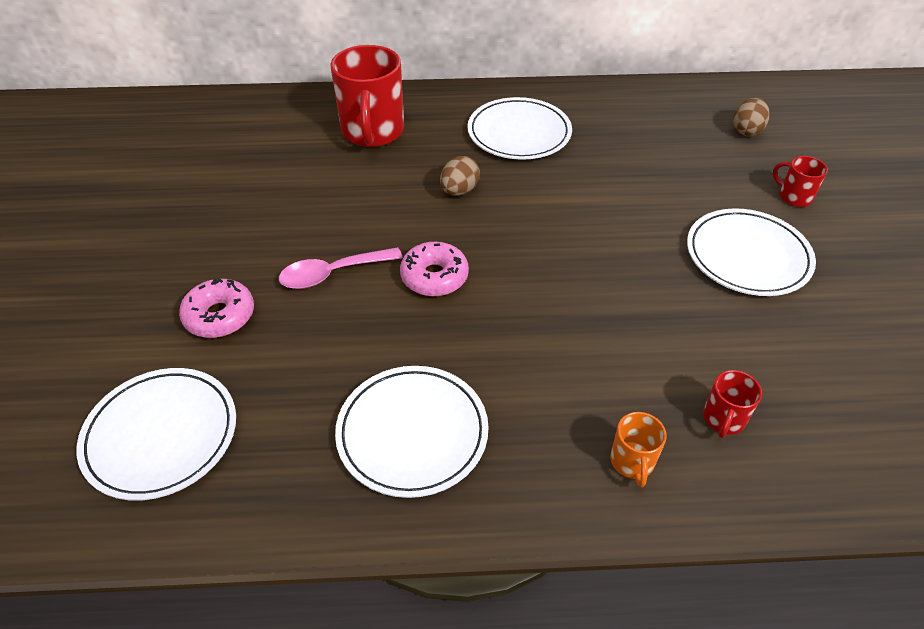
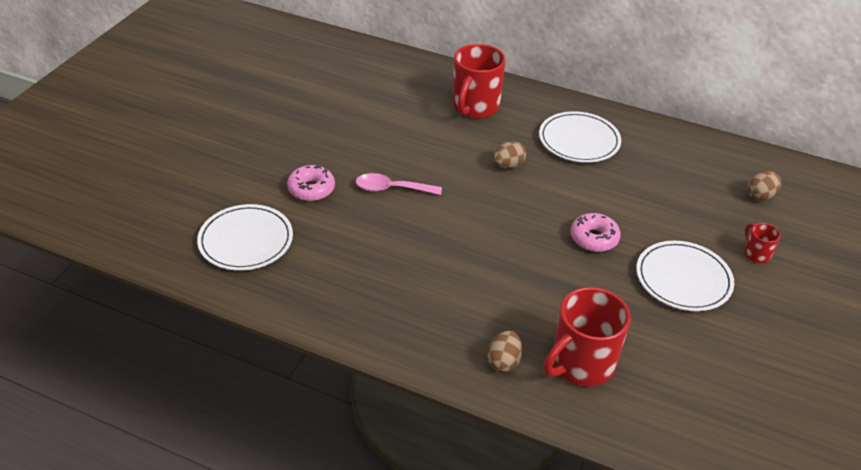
camera: 25 degrees right, 5 degrees down
white plate [335,366,489,498] -> none
pink donut [400,242,469,296] -> pink donut moved to [570,213,621,252]
orange mug [610,412,667,487] -> brown egg [487,331,522,372]
red mug [703,370,762,438] -> red mug [543,287,631,386], size x2.12

